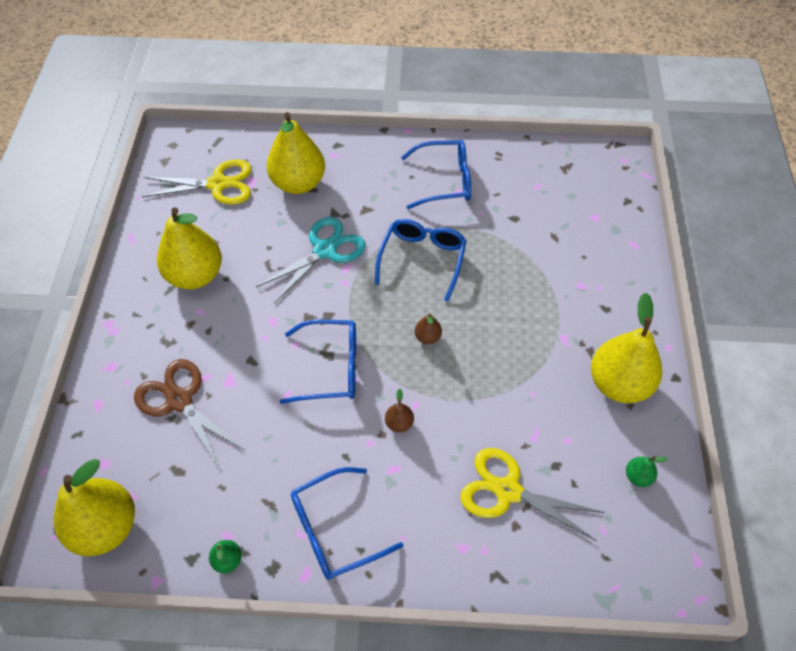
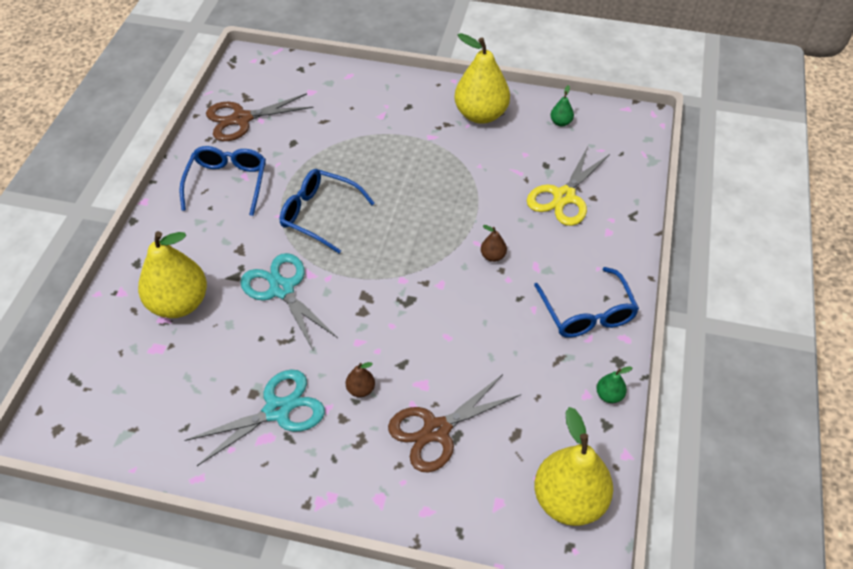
camera: 80 degrees left, 5 degrees down
yellow scissors [142,159,251,205] -> none
yellow pear [157,207,222,289] -> turquoise scissors [184,369,325,466]
blue glasses [280,319,356,404] -> none
brown pear [415,313,442,344] -> brown pear moved to [346,362,375,397]
none -> brown scissors [206,93,314,141]

